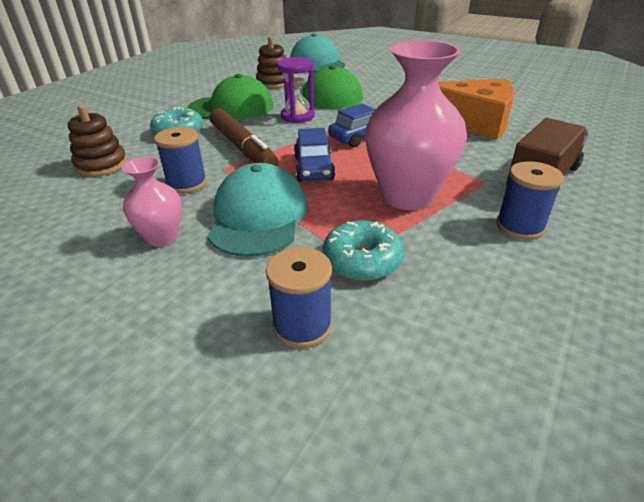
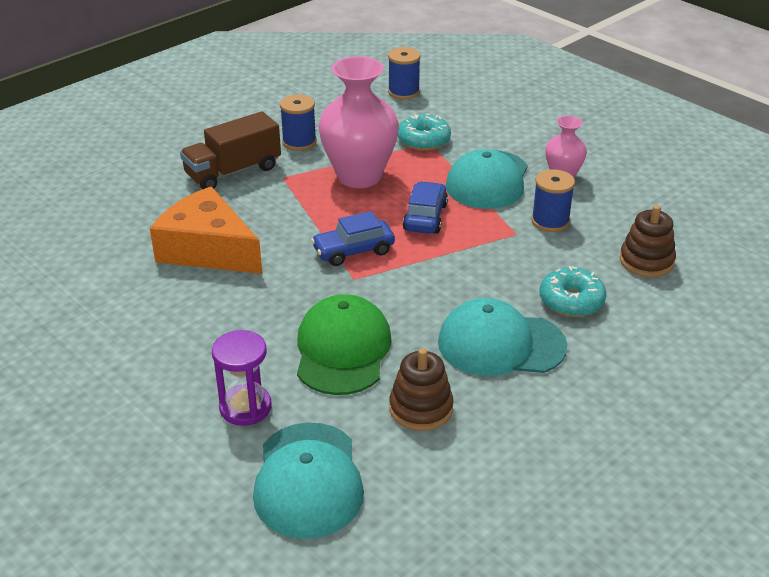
camera: 165 degrees left, 0 degrees up
green cap [187,74,274,119] -> turquoise cap [438,298,567,376]
brown marker [210,108,279,166] -> none
blue spool [266,247,332,348] -> blue spool moved to [388,47,421,100]
purple hourglass [277,57,315,123] -> purple hourglass moved to [212,330,272,426]

